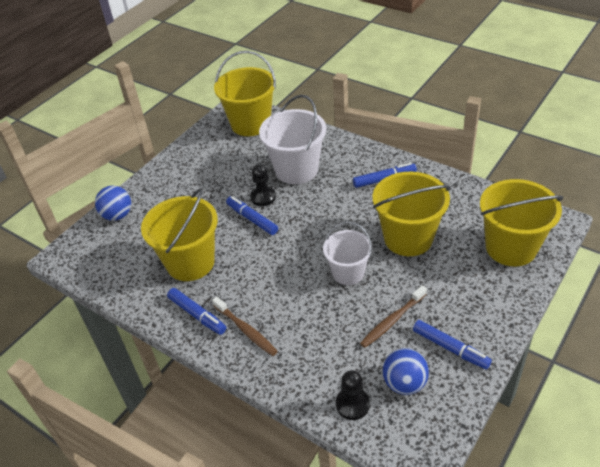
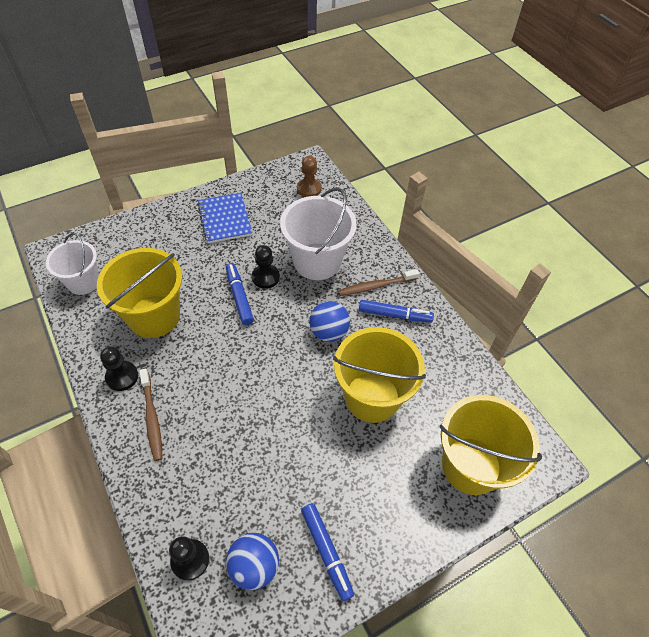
camera: 20 degrees right, 10 degrees up
blue ball [95,186,131,221] -> blue ball moved to [309,301,350,342]
blue marker [167,288,226,335] -> black pawn [100,346,138,391]
yellow bucket [214,51,276,136] -> brown pawn [297,156,322,197]
white bucket [323,222,372,285] -> white bucket moved to [46,233,99,295]
brown toothbrush [360,285,427,348] -> brown toothbrush moved to [338,269,419,296]
none -> blue notebook [197,193,252,243]

